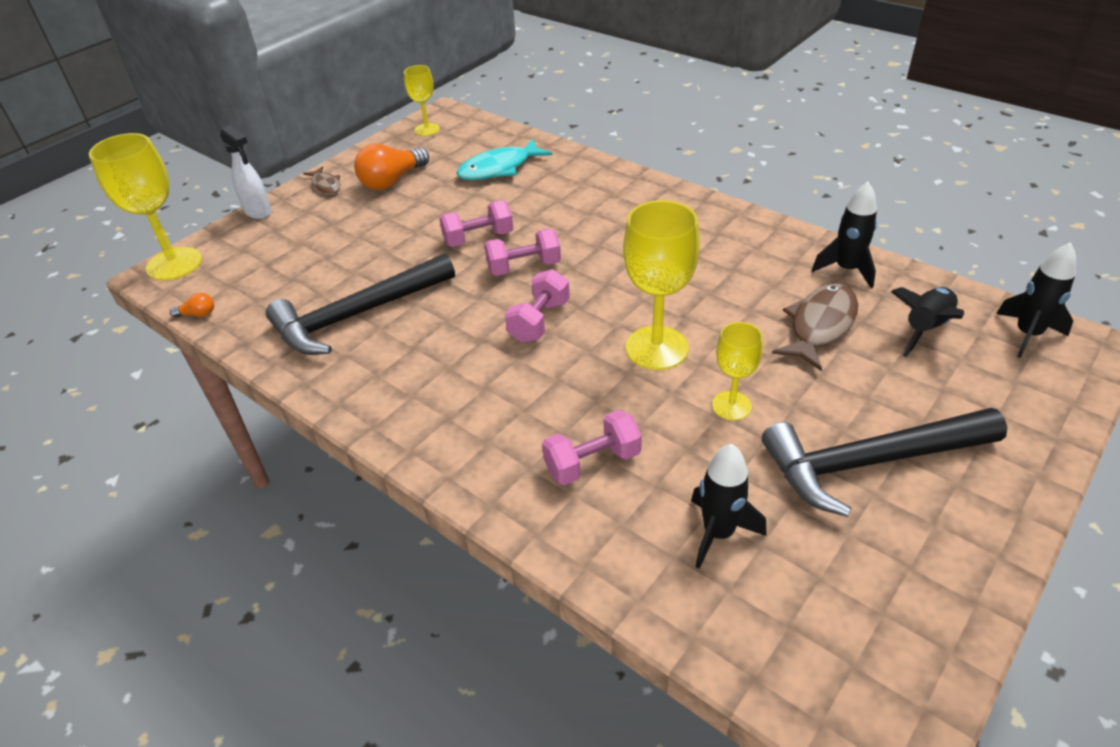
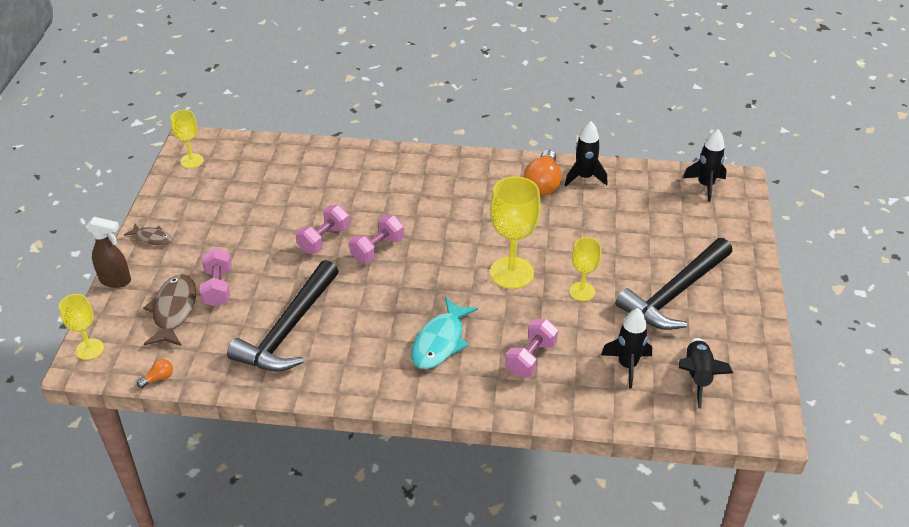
camera: 35 degrees left, 0 degrees up
yellow goblet [89,133,202,281] -> yellow goblet [59,294,104,360], size x0.57
white spray bottle [220,125,271,219] -> brown spray bottle [85,217,131,288]
orange light bulb [354,144,429,190] -> orange light bulb moved to [524,150,562,196]
turquoise fish [456,138,552,180] -> turquoise fish moved to [411,297,478,369]
pink dumbbell [505,269,570,343] -> pink dumbbell moved to [199,248,232,307]
brown fish [772,284,858,371] -> brown fish moved to [143,274,196,346]
black rocket [891,287,964,357] -> black rocket moved to [679,338,733,408]

